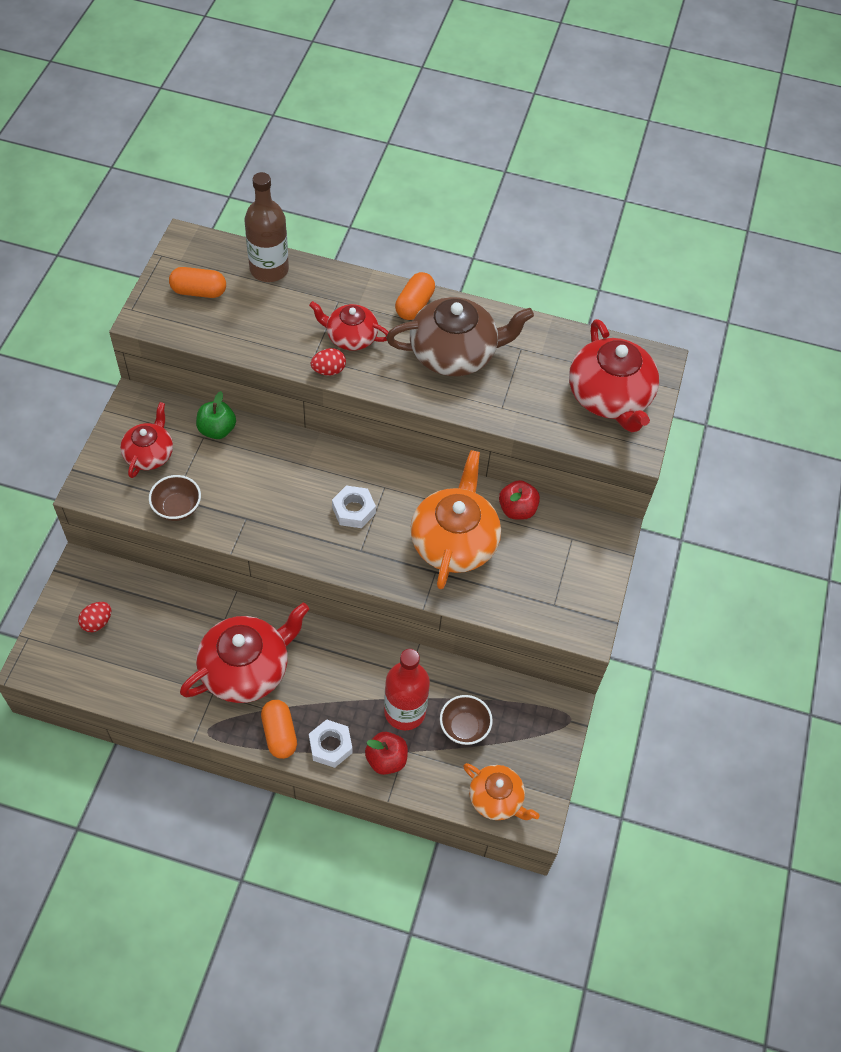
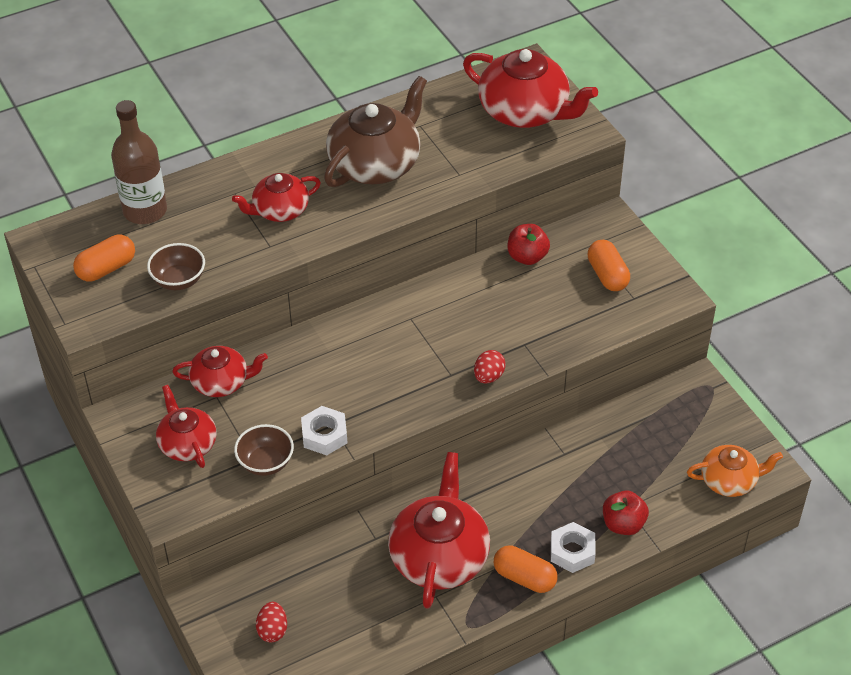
camera: 40 degrees left, 10 degrees down
green apple [196,391,236,439] -> red teapot [172,346,268,397]
red egg [311,348,346,375] -> red egg moved to [474,350,506,383]
white nut [332,485,376,528] -> white nut moved to [301,406,347,455]
red bottle [384,649,430,730] -> none
orange capsule [395,272,435,320] -> orange capsule moved to [588,240,630,291]
orange teapot [410,450,501,589] -> none
brown bowl [440,695,493,745] -> brown bowl moved to [147,243,205,290]

